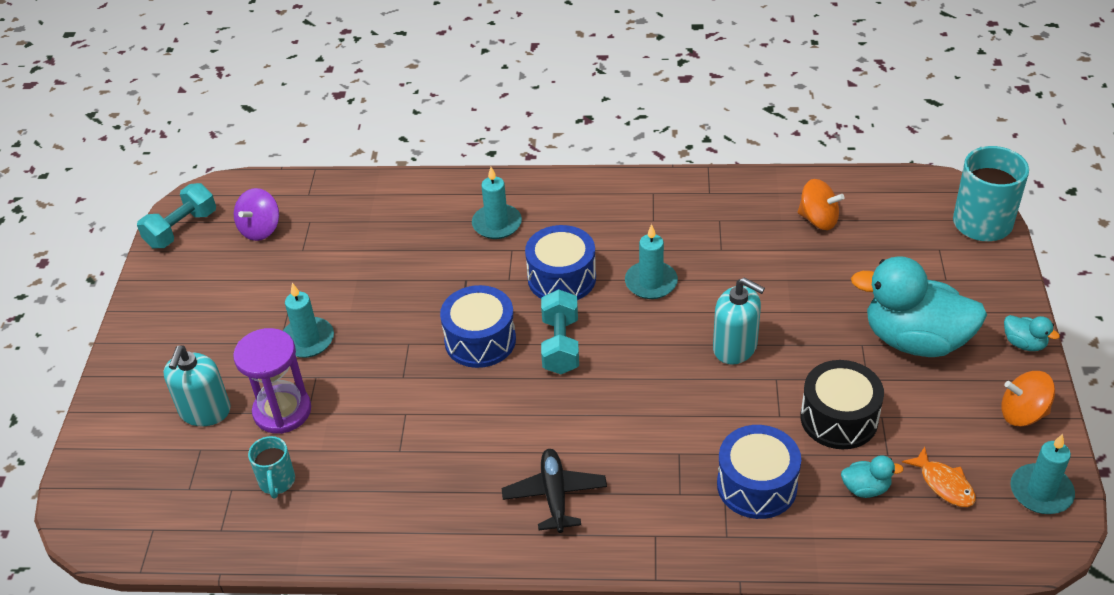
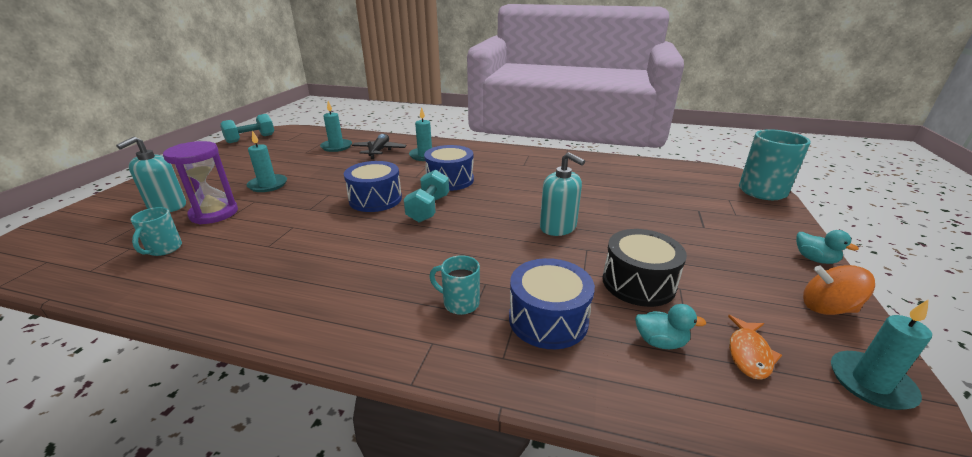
camera: 10 degrees right, 15 degrees down
purple spinning top [234,188,279,241] -> none
black plane [502,449,607,533] -> black plane moved to [352,134,406,159]
turquoise candle [625,224,678,299] -> turquoise candle moved to [320,101,352,152]
orange spinning top [798,179,845,230] -> none
turquoise duck [851,256,987,357] -> none
orange fish [902,446,976,507] -> orange fish turned 45 degrees clockwise [728,315,782,380]
none -> turquoise mug [429,255,480,315]

